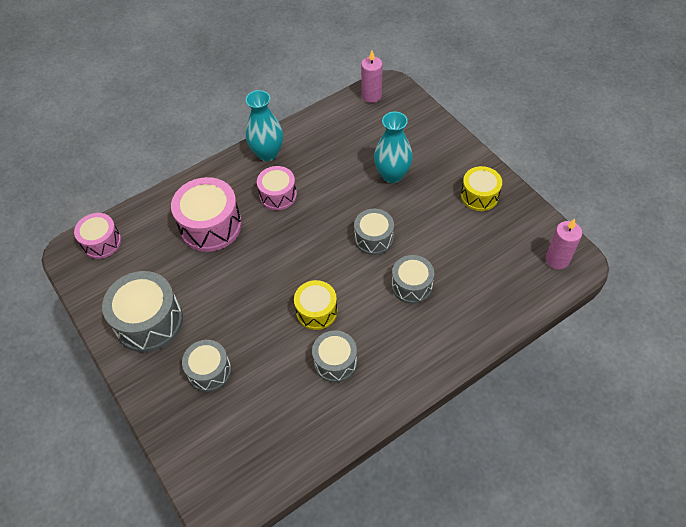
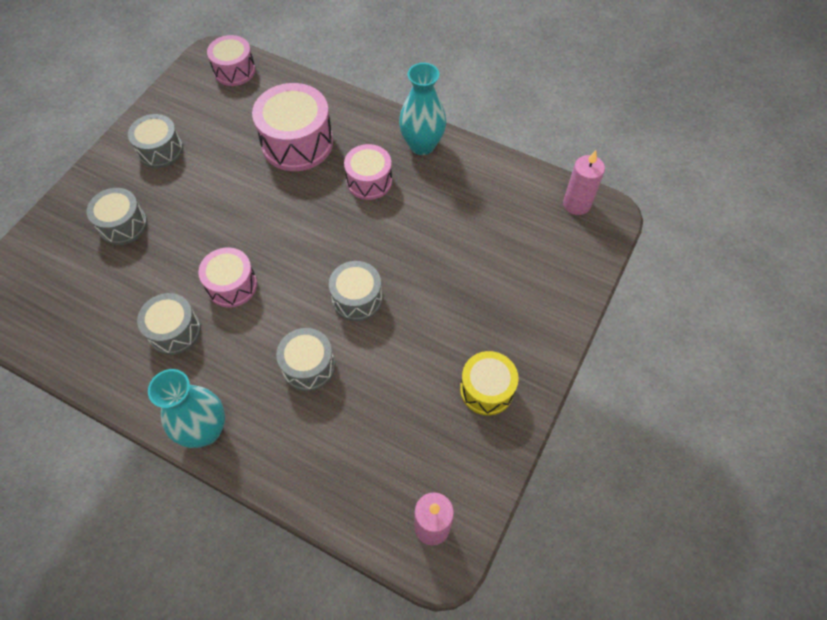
camera: 60 degrees right, 5 degrees up
grey drum [102,271,183,352] -> grey drum [128,114,183,168], size x0.62
yellow drum [294,280,338,330] -> pink drum [198,248,257,307]
turquoise vase [374,112,413,183] -> turquoise vase moved to [148,369,225,448]

